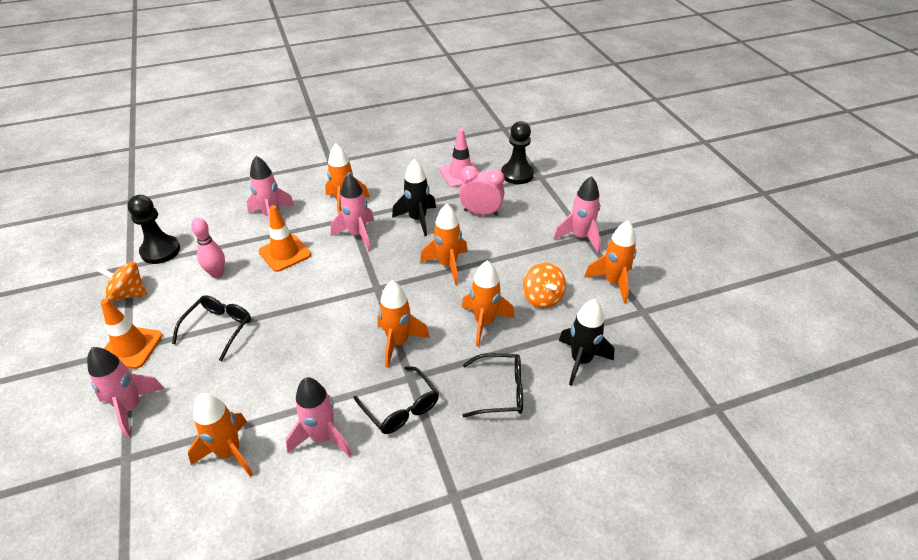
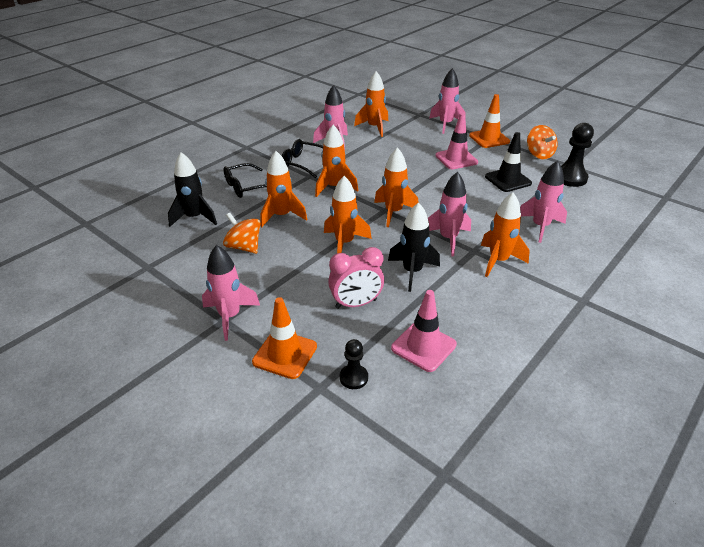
camera: 150 degrees right, 5 degrees down
orange spinning top [96,262,147,302] -> orange spinning top turned 90 degrees clockwise [527,125,558,159]
black glasses [172,295,251,361] -> pink traffic cone [436,113,478,169]
pink bowling pin [191,218,225,278] -> black traffic cone [485,132,532,192]
orange traffic cone [259,205,311,272] -> orange traffic cone moved to [252,297,317,379]
black pawn [501,121,534,184] -> black pawn [340,339,368,389], size x0.58
orange rocket [584,220,637,304] -> orange rocket moved to [374,147,418,227]

